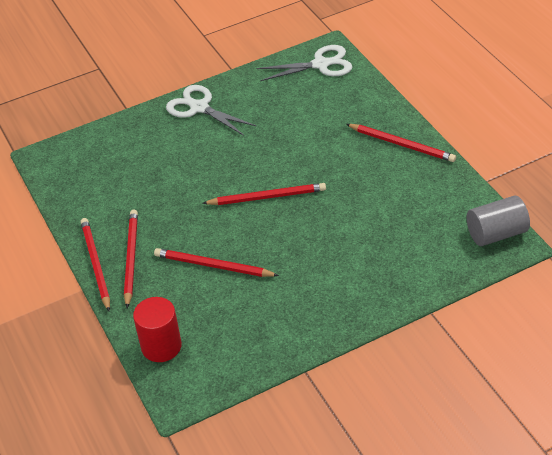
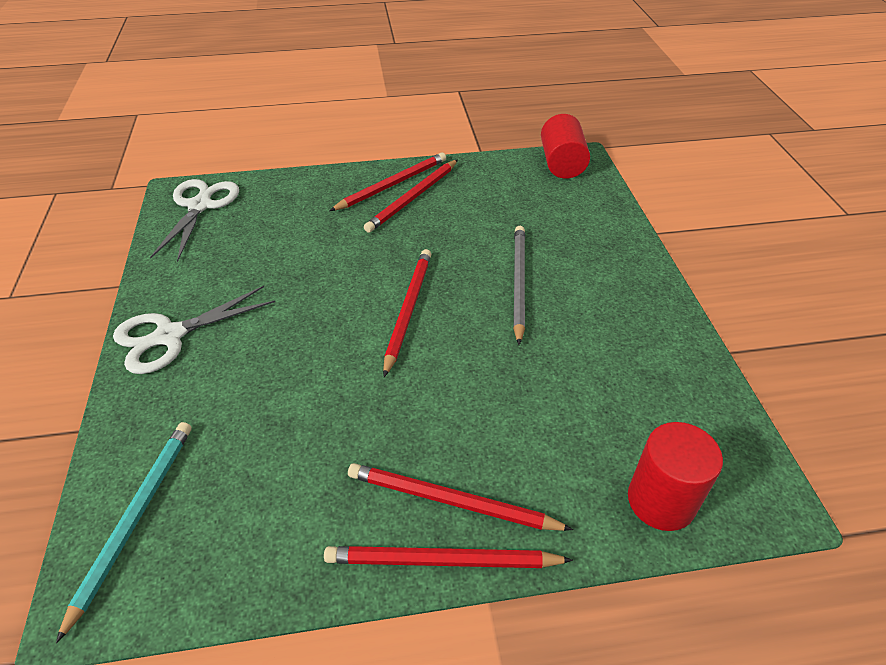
camera: 75 degrees left, 0 degrees up
red pencil [154,248,279,277] -> red pencil moved to [364,159,458,233]
grey cylinder [467,195,530,246] -> red cylinder [541,114,590,179]
none -> turquoise pencil [56,422,191,643]
none -> grey pencil [513,226,525,345]

